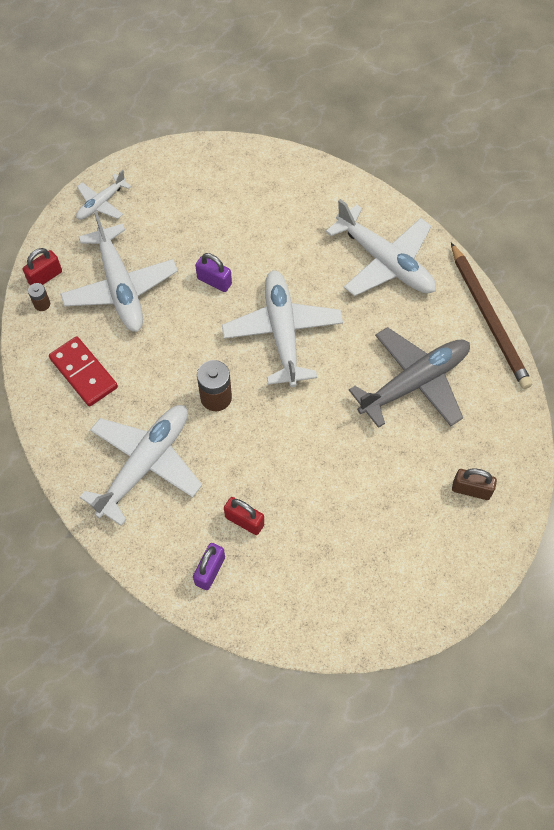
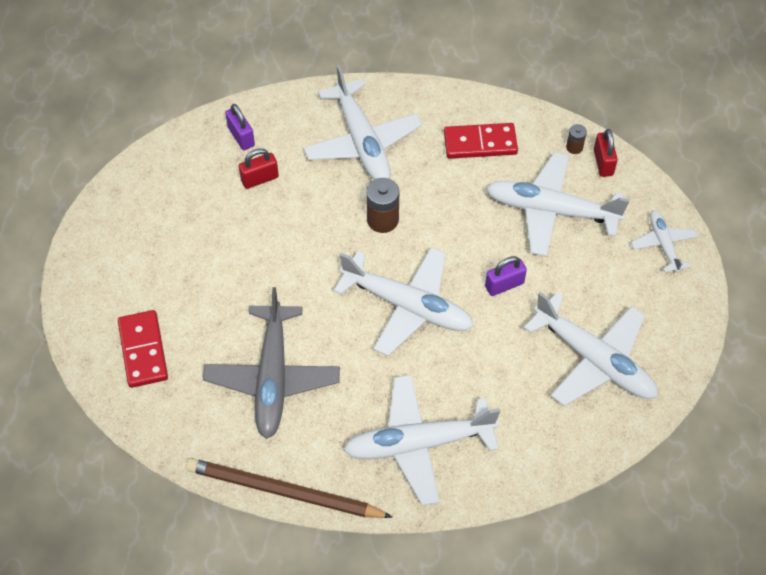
camera: 125 degrees right, 5 degrees down
brown padlock [452,469,497,500] -> red domino [118,310,168,388]
none -> white plane [524,292,658,406]

